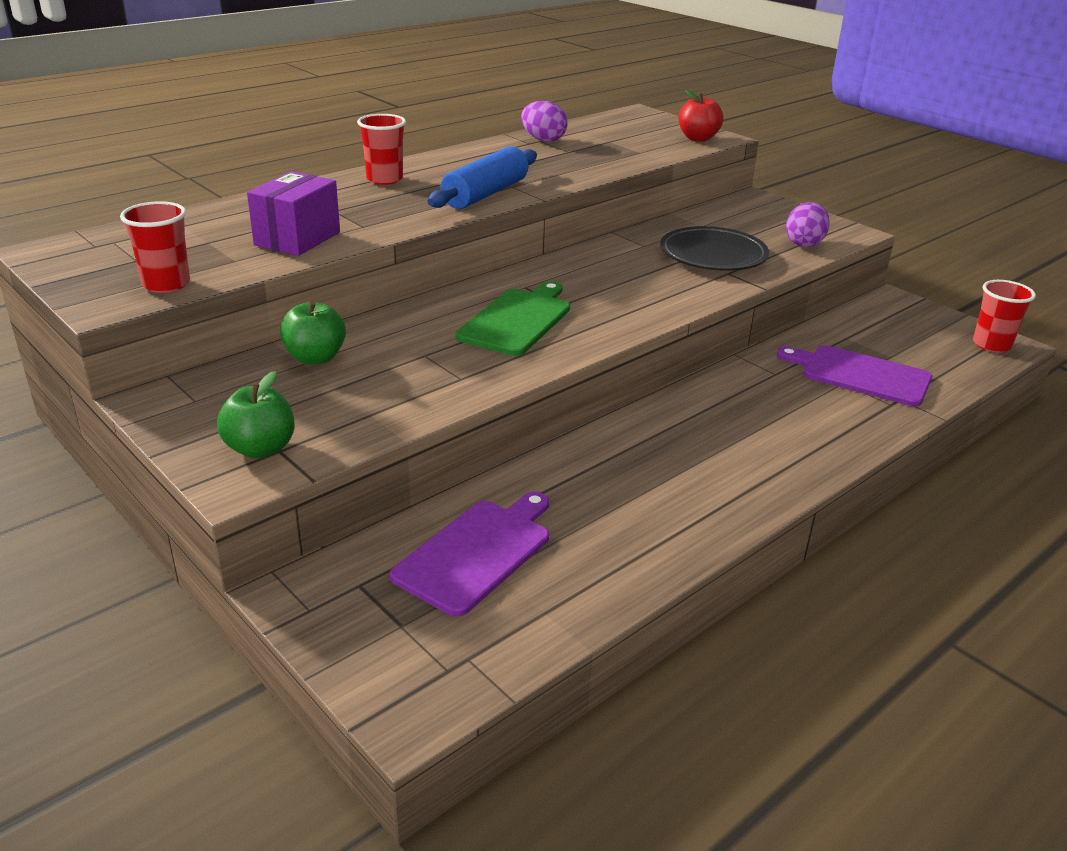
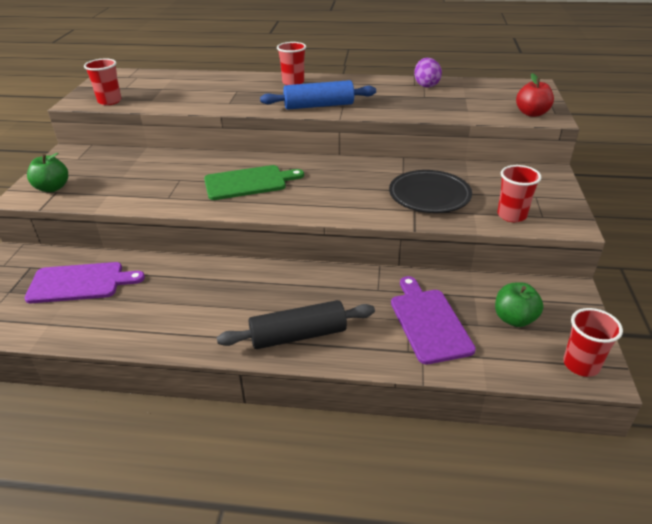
camera: 50 degrees right, 5 degrees up
purple box [247,171,340,256] -> none
green apple [280,301,346,365] -> green apple moved to [495,282,544,327]
purple egg [786,202,830,247] -> red cup [497,165,542,222]
none -> black rolling pin [217,300,375,349]

